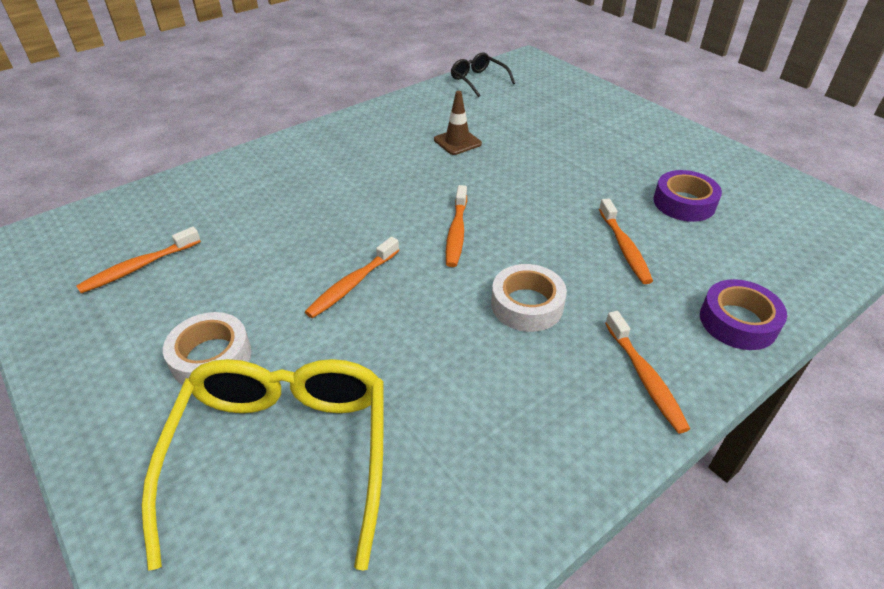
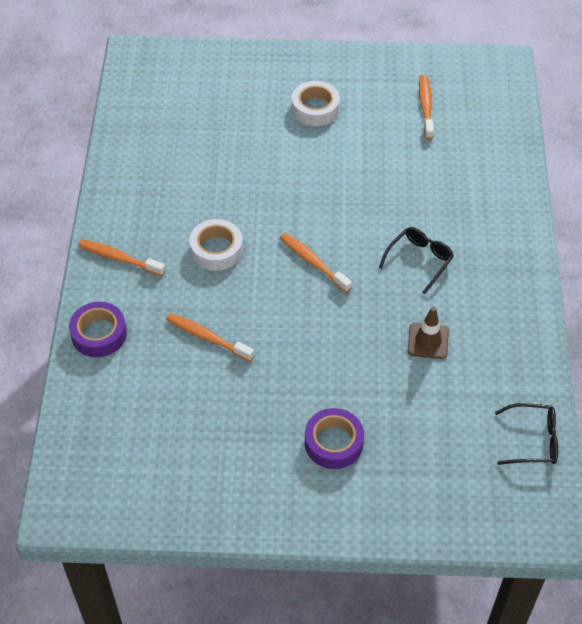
camera: 130 degrees right, 10 degrees up
yellow glasses [142,359,384,571] -> none
orange toothbrush [305,237,400,318] -> none
purple tape [653,170,722,222] -> purple tape moved to [305,408,364,469]
none -> black glasses [379,227,454,294]

